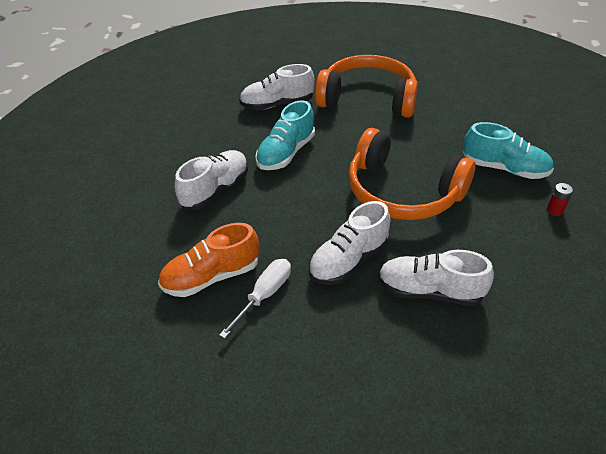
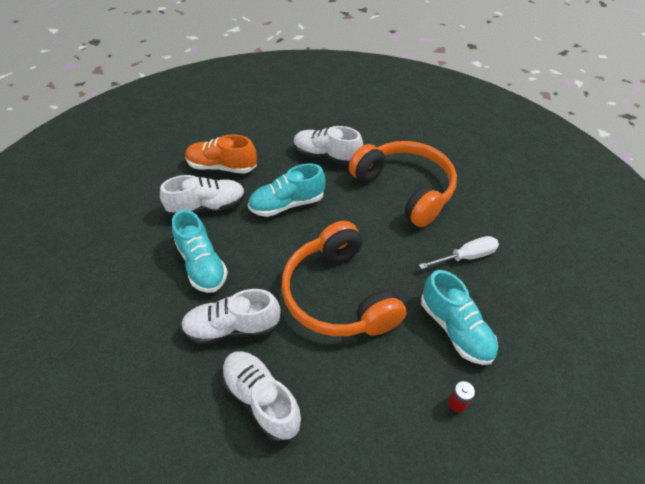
camera: 35 degrees right, 5 degrees up
orange shoe [158,223,259,297] -> orange shoe moved to [185,134,257,174]
white screwdriver [219,259,291,339] -> white screwdriver moved to [419,236,499,269]
none -> turquoise shoe [172,210,228,293]

